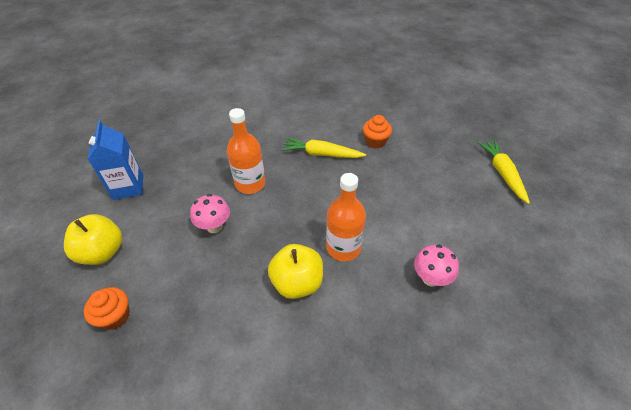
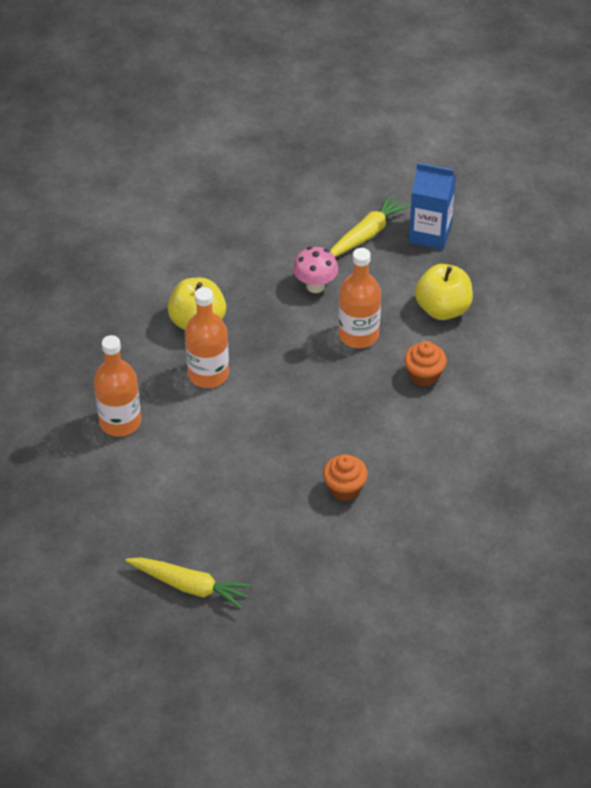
camera: 120 degrees right, 0 degrees up
yellow apple [64,214,122,265] -> yellow apple moved to [415,264,473,320]
orange cupcake [84,287,130,330] -> orange cupcake moved to [404,341,447,387]
yellow carrot [282,137,366,158] -> yellow carrot moved to [330,194,410,257]
pink mushroom [414,245,459,287] -> orange bottle [94,335,141,437]

